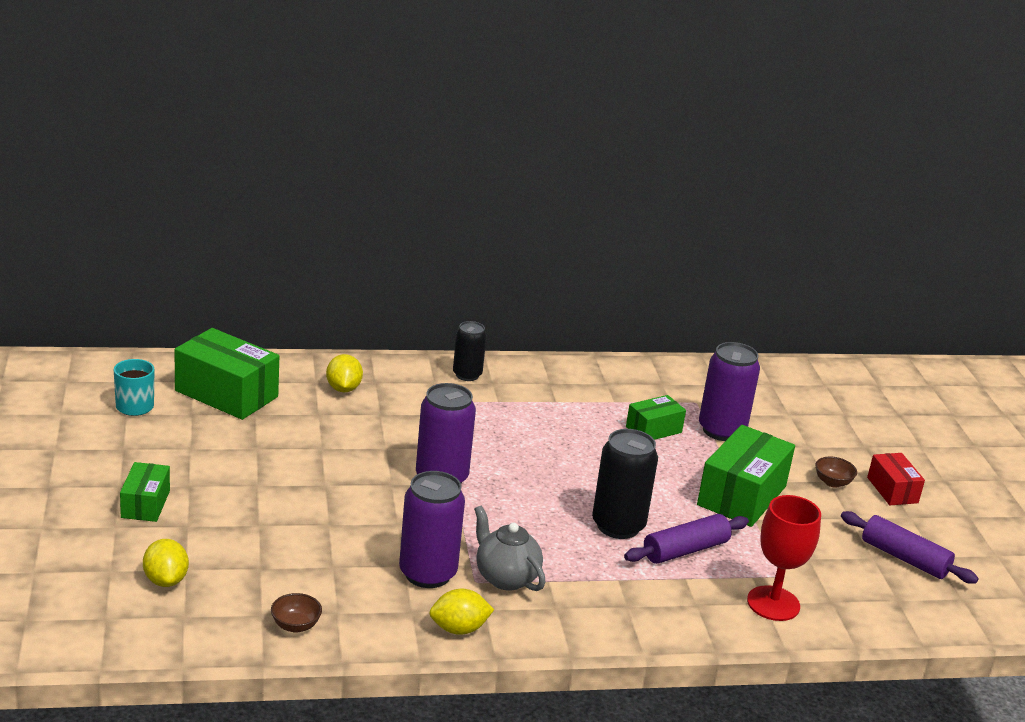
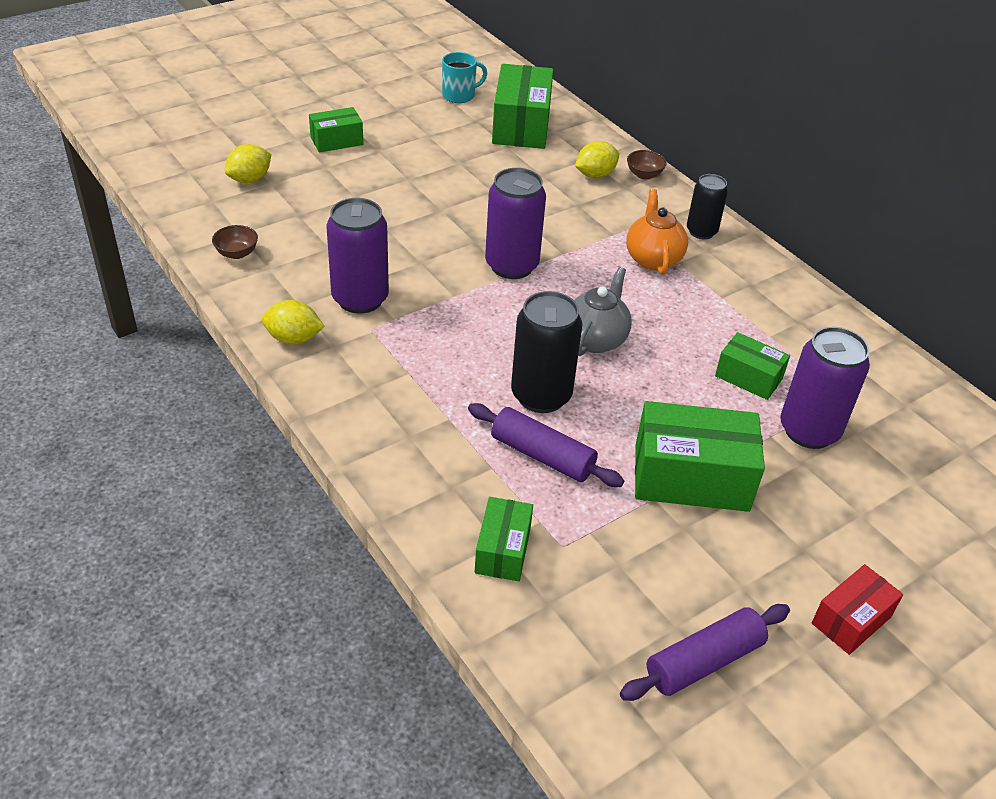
camera: 65 degrees right, 15 degrees up
yellow lemon [429,589,494,635] -> yellow lemon turned 45 degrees counterclockwise [261,300,325,344]
grey teapot [474,506,546,591] -> grey teapot moved to [574,267,632,356]
red goblet [747,495,821,621] -> green box [475,497,533,581]
brown bowl [815,457,857,488] -> brown bowl moved to [627,150,667,180]
purple rolling pin [841,511,979,584] -> purple rolling pin turned 45 degrees clockwise [620,604,790,701]
none -> orange teapot [626,189,688,275]

